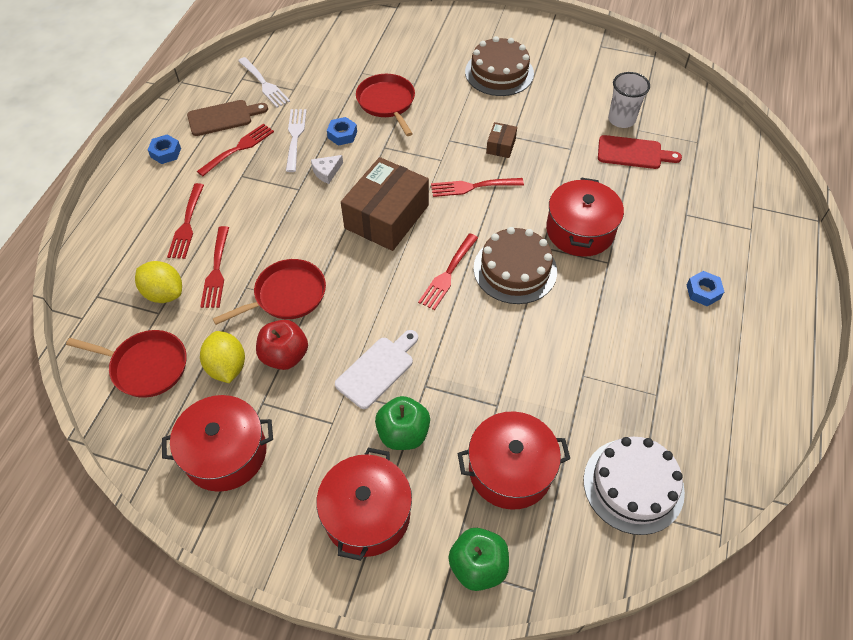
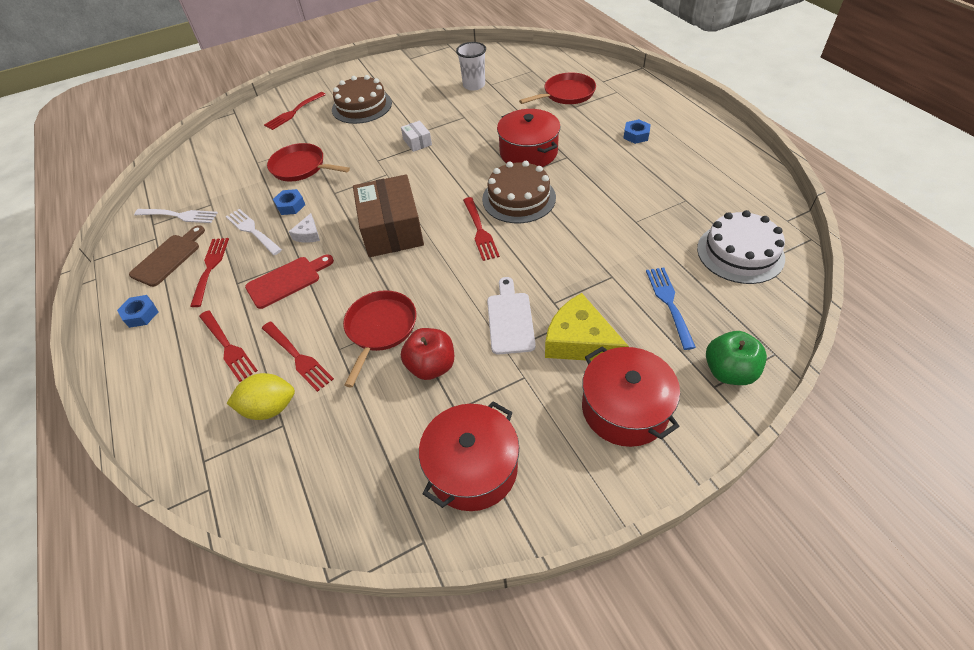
camera: 40 degrees left, 5 degrees down
red pan [66,330,187,398] -> red pan moved to [519,72,596,104]
yellow lemon [200,331,245,383] -> none
green apple [375,396,430,450] -> yellow cheese [545,293,629,361]
red fork [431,178,524,197] -> red fork moved to [264,92,326,130]
red pot [457,411,570,510] -> blue fork [646,268,696,350]
brown box [486,122,517,158] -> white box [401,121,432,152]
red cutting board [598,135,682,169] -> red cutting board moved to [245,255,334,309]

